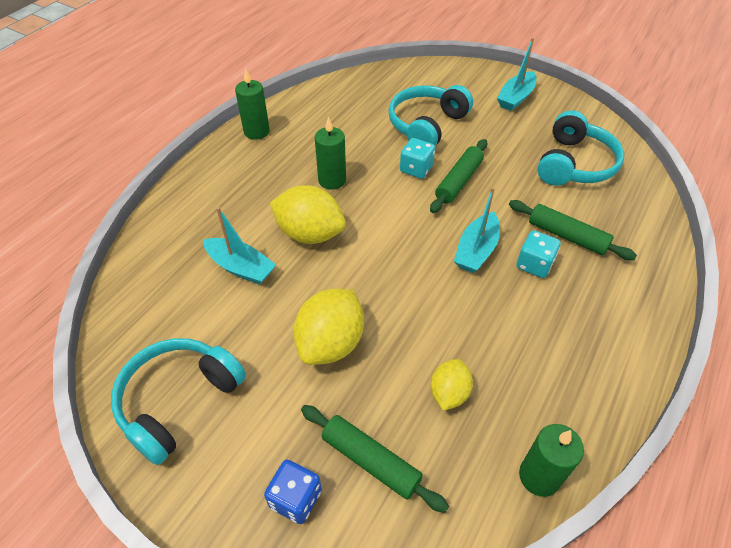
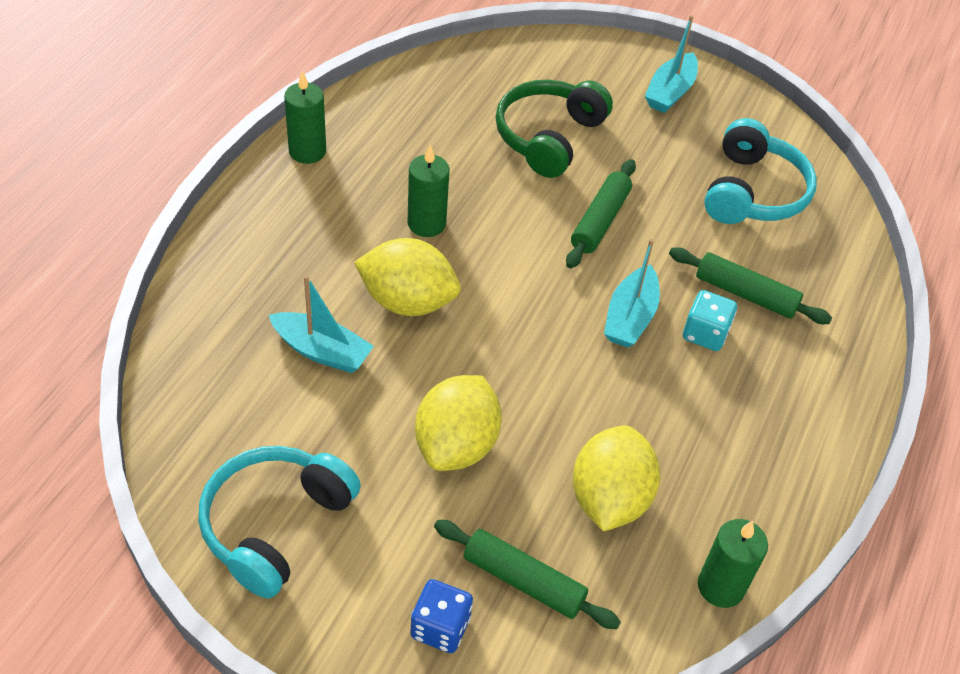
camera: 10 degrees left, 0 degrees up
turquoise headphones [389,85,473,146] -> green headphones [496,80,613,178]
turquoise dice [400,138,435,179] -> none
yellow lemon [431,359,473,411] -> yellow lemon [573,426,660,531], size x1.70

